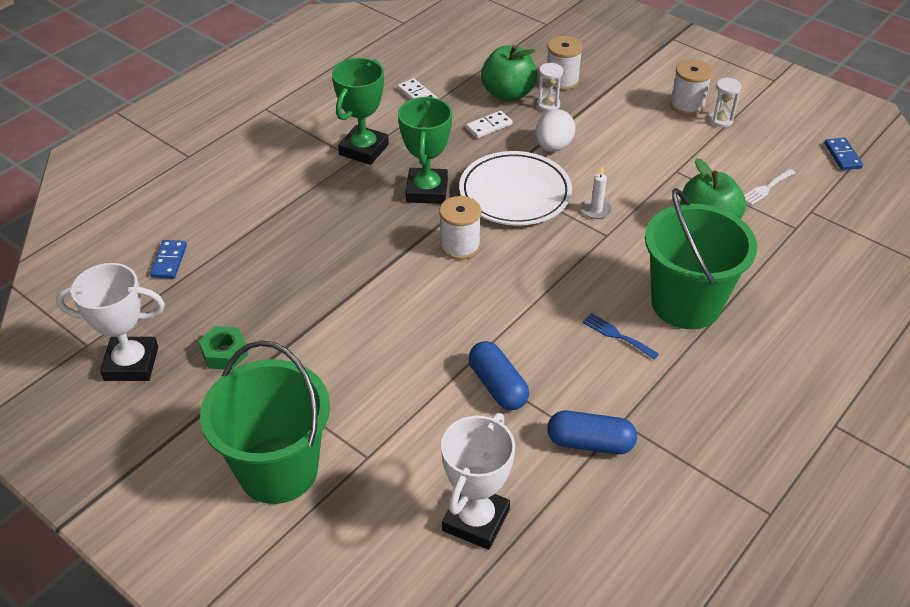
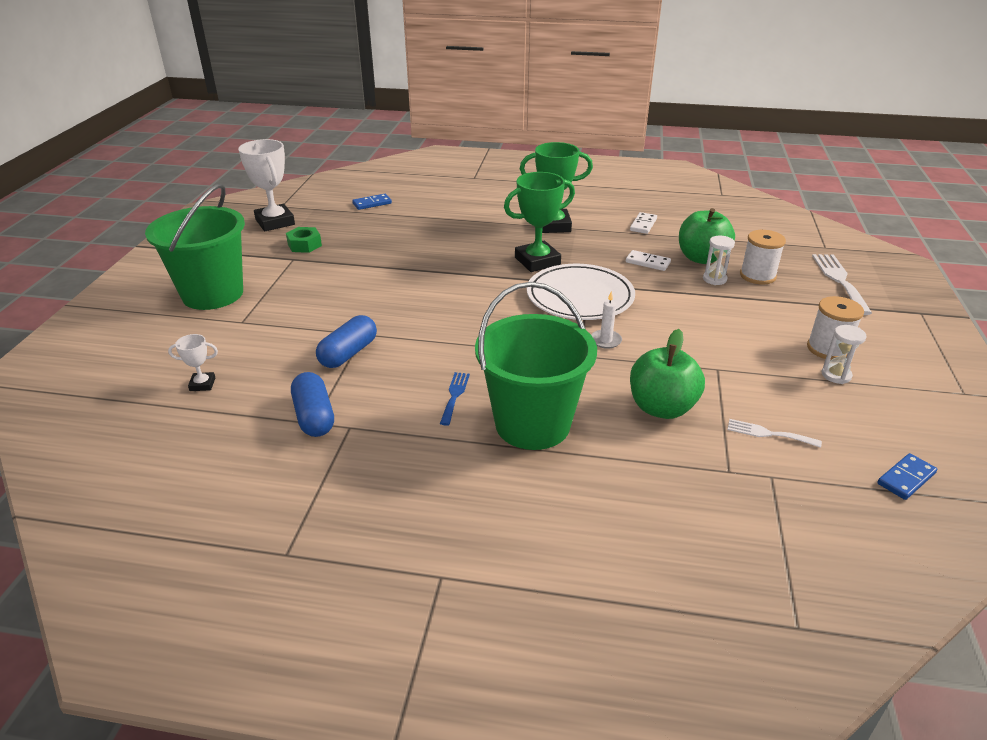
camera: 60 degrees right, 10 degrees down
white spool [439,196,481,260] -> none
white trophy [441,413,515,550] -> white trophy [168,334,218,391], size x0.48
white egg [535,109,575,152] -> none
none -> white fork [812,254,872,315]

